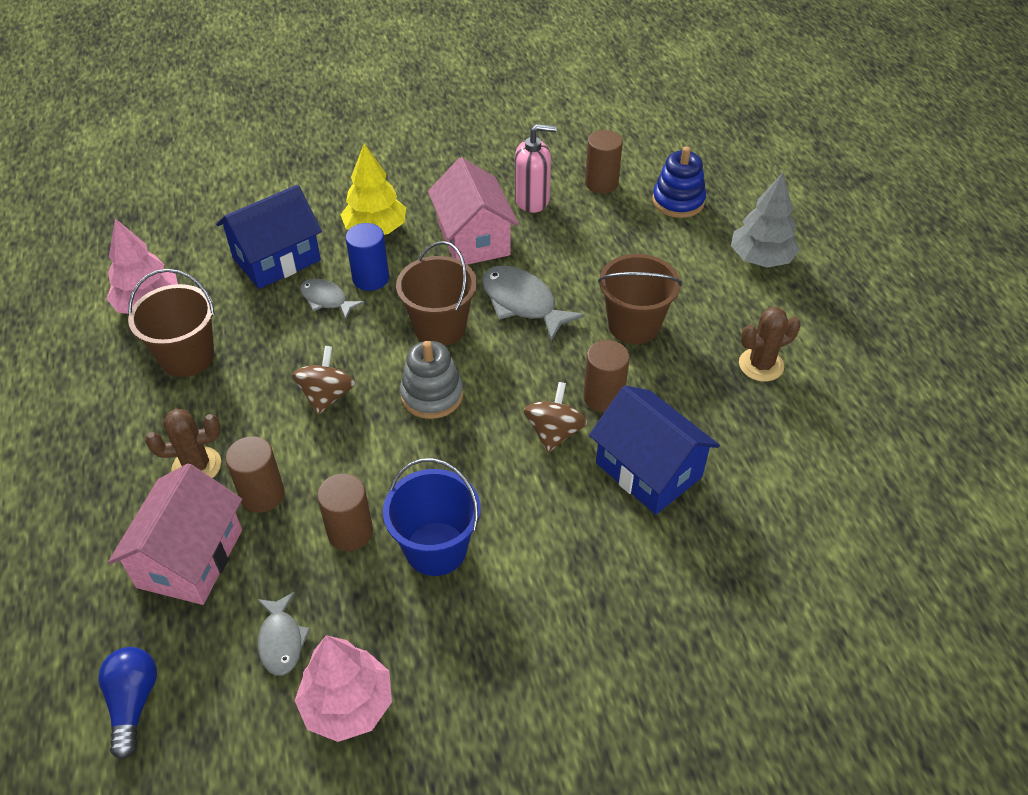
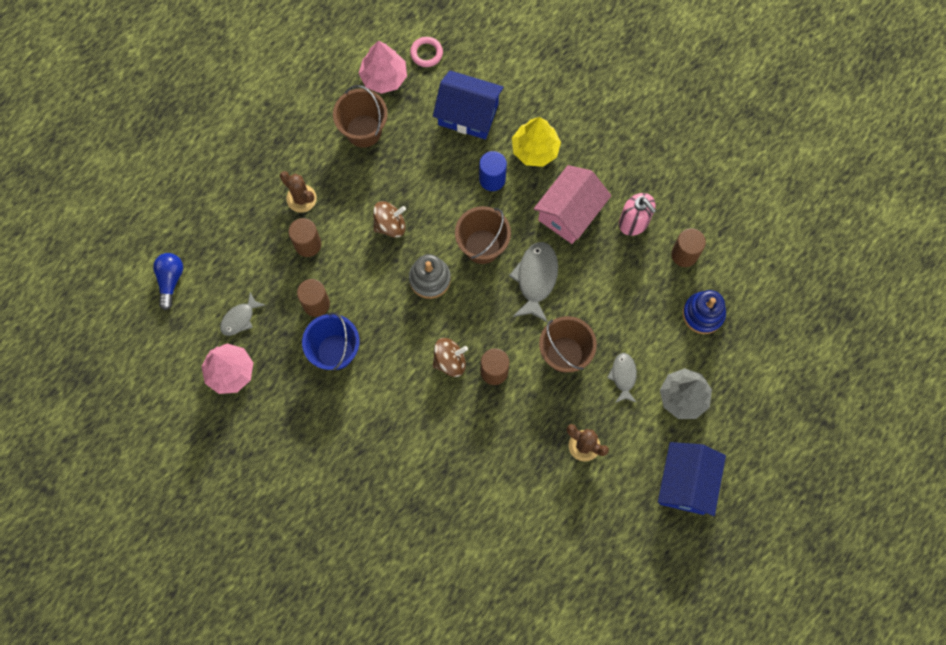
camera: 55 degrees right, 25 degrees up
blue light bulb [98,647,157,760] -> blue light bulb turned 45 degrees counterclockwise [153,253,183,310]
pink house [108,464,242,605] -> none
grey fish [300,279,365,320] -> grey fish moved to [607,353,637,403]
blue house [589,386,720,514] -> blue house moved to [658,442,726,516]
none -> pink ring [410,37,443,67]

